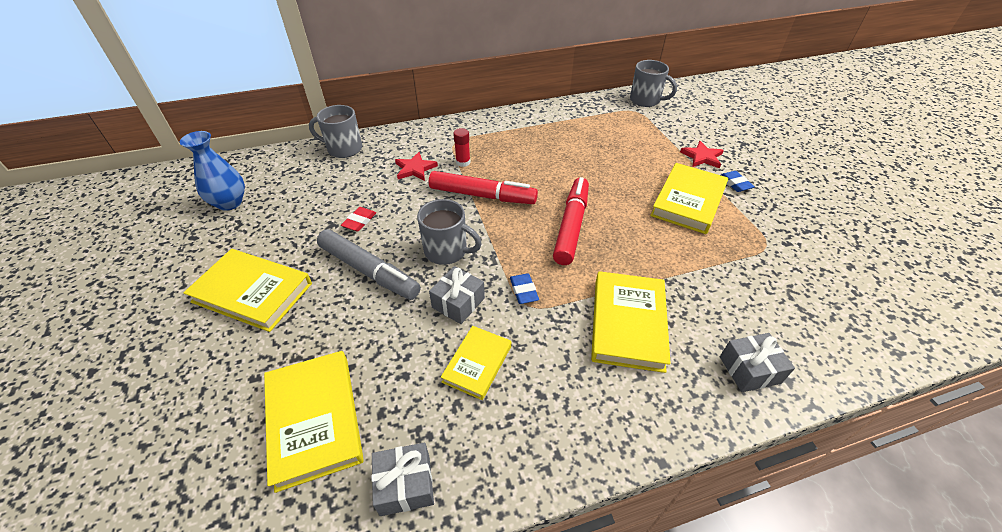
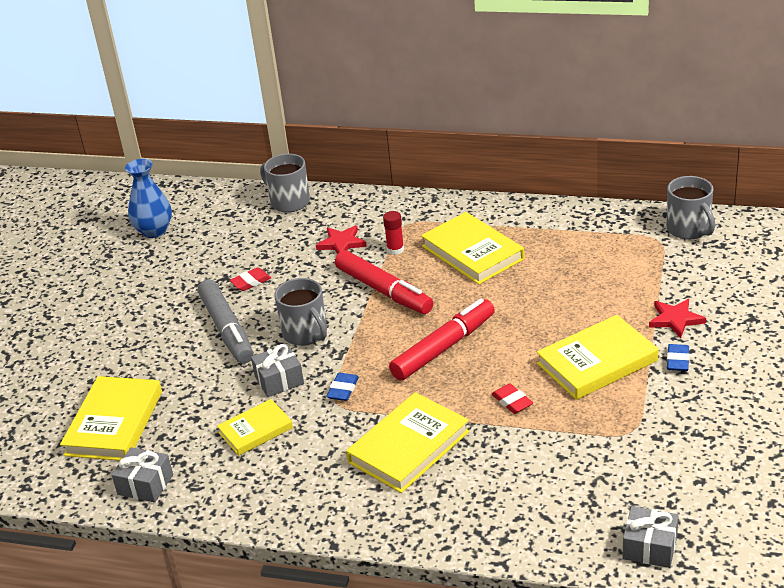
camera: 35 degrees right, 10 degrees down
yellow book [183,249,312,332] -> yellow book moved to [421,212,525,284]
grey gift [720,333,795,392] -> grey gift moved to [622,506,679,568]
none -> red eraser [492,384,533,414]

